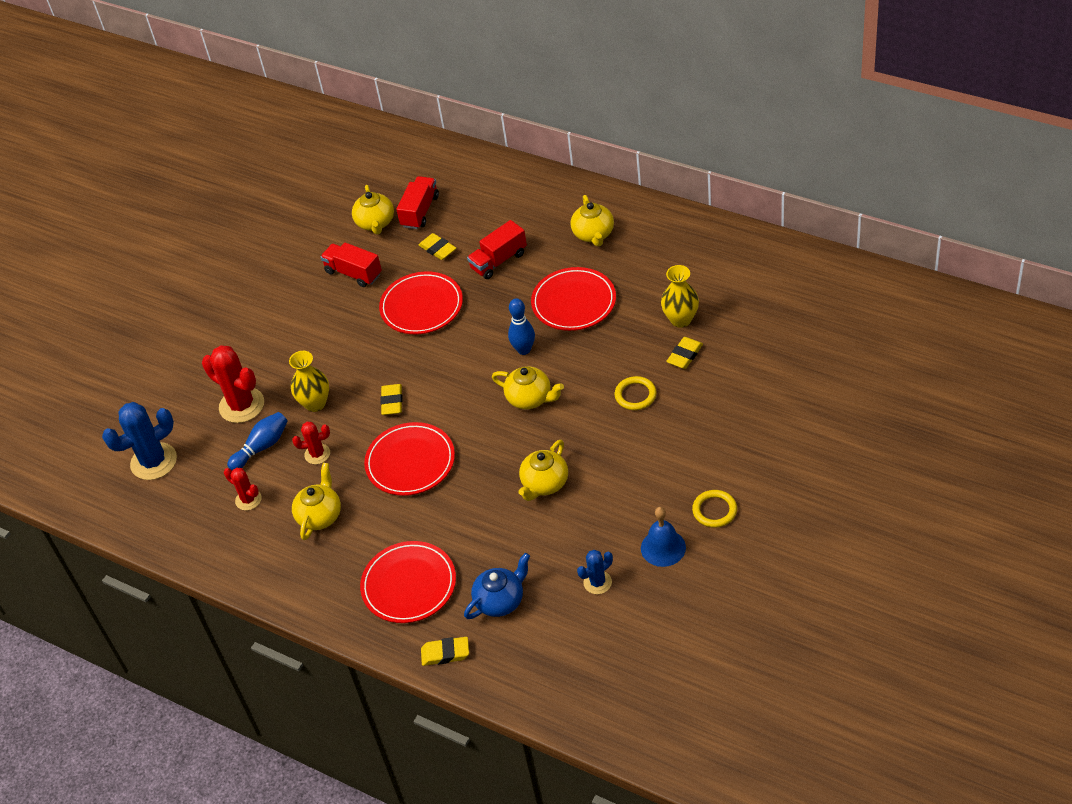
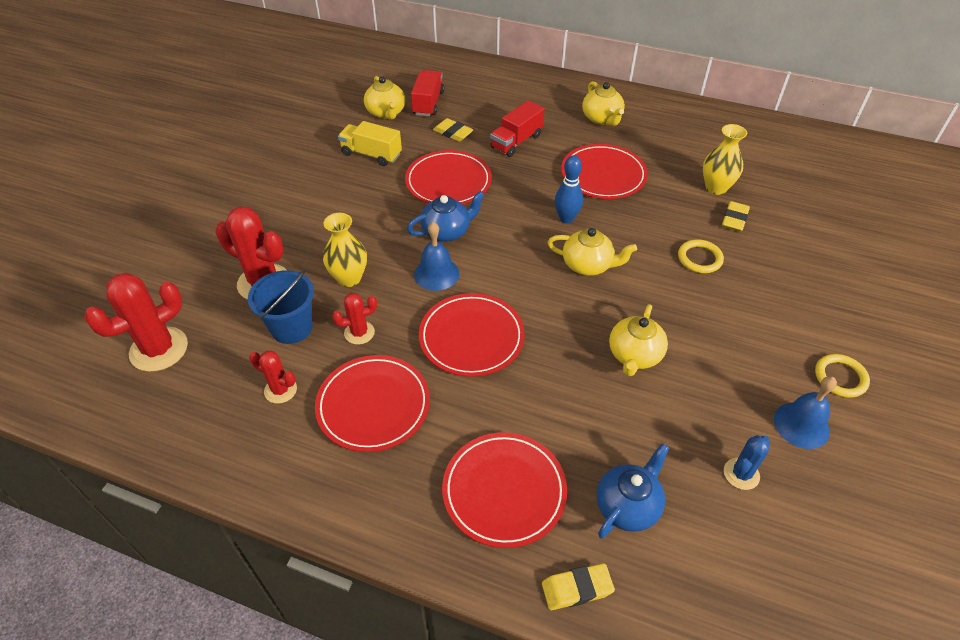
camera: 15 degrees left, 0 degrees up
blue cactus [102,402,177,480] -> red cactus [84,273,188,372]
blue bowling pin [227,412,288,470] -> blue bucket [248,269,314,344]
yellow teapot [292,463,341,540] -> red plate [315,355,430,452]
red truck [321,242,382,287] -> yellow truck [338,121,402,166]
yellow eraser [381,384,402,415] -> blue bell [414,222,459,291]
none -> blue teapot [407,191,485,242]

